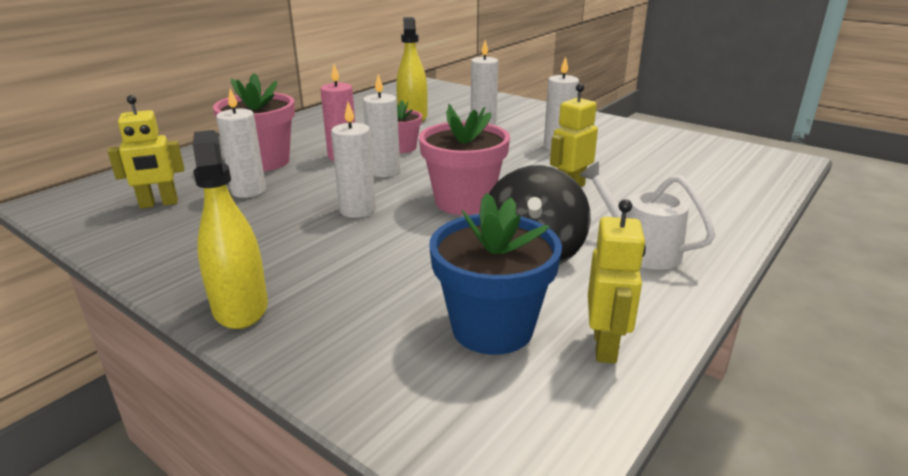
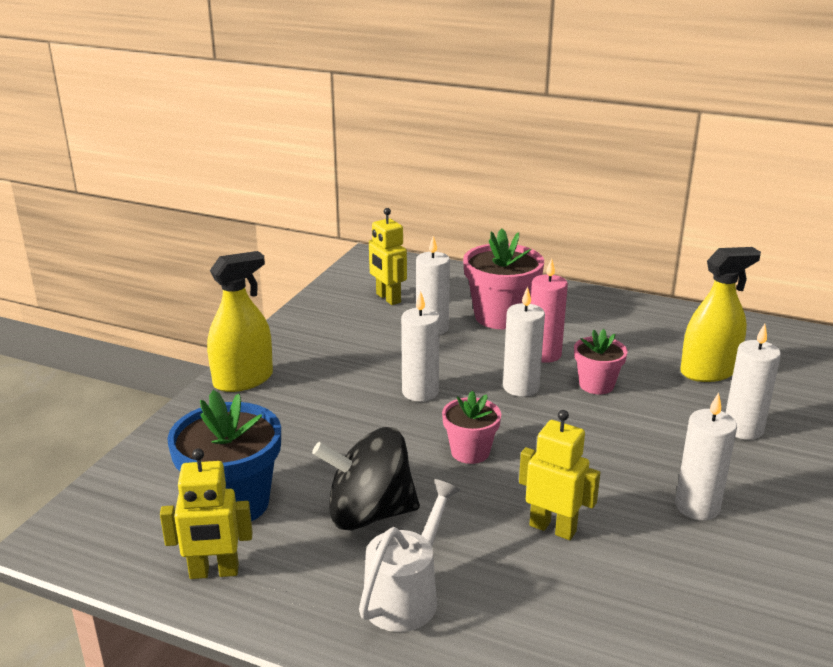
camera: 75 degrees right, 0 degrees up
pink flower pot [419,104,510,215] -> pink flower pot [442,391,501,464], size x0.58

